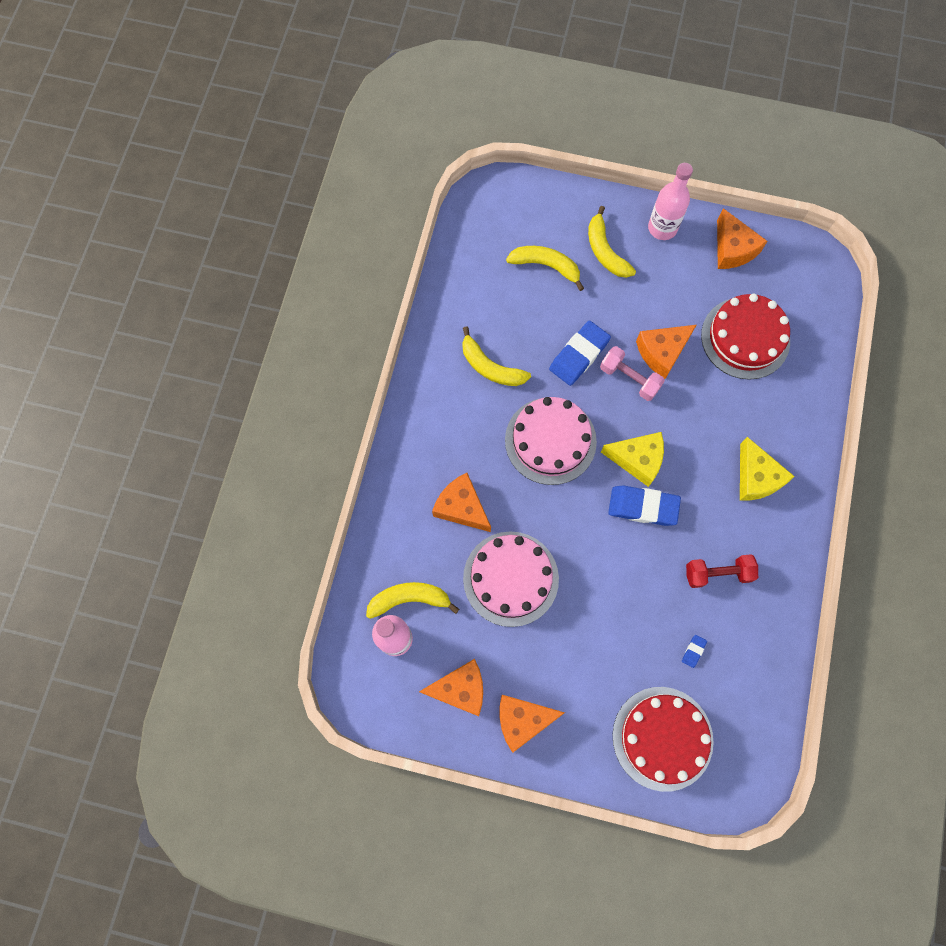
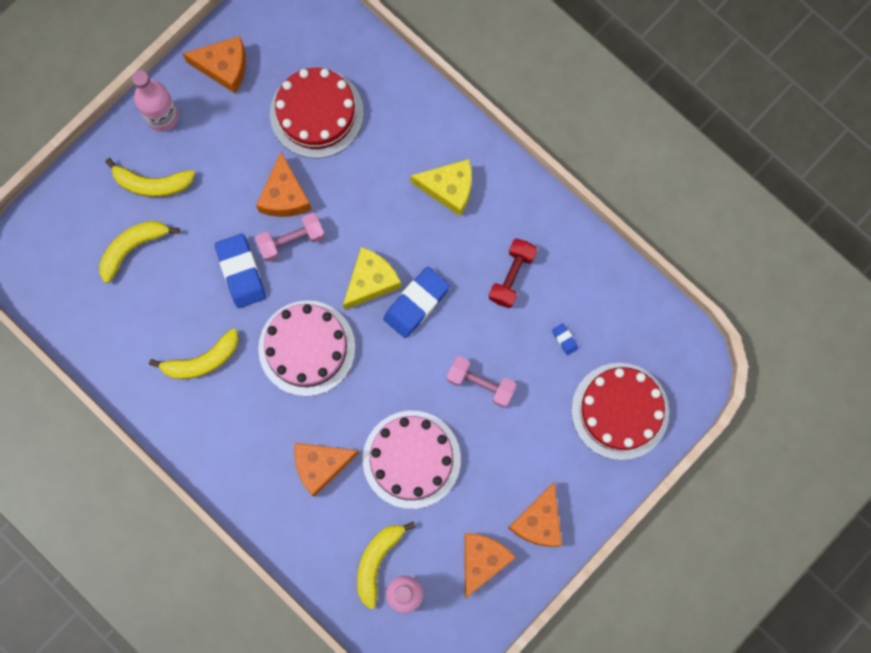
camera: 60 degrees left, 5 degrees up
none -> pink dumbbell [447,356,517,408]

